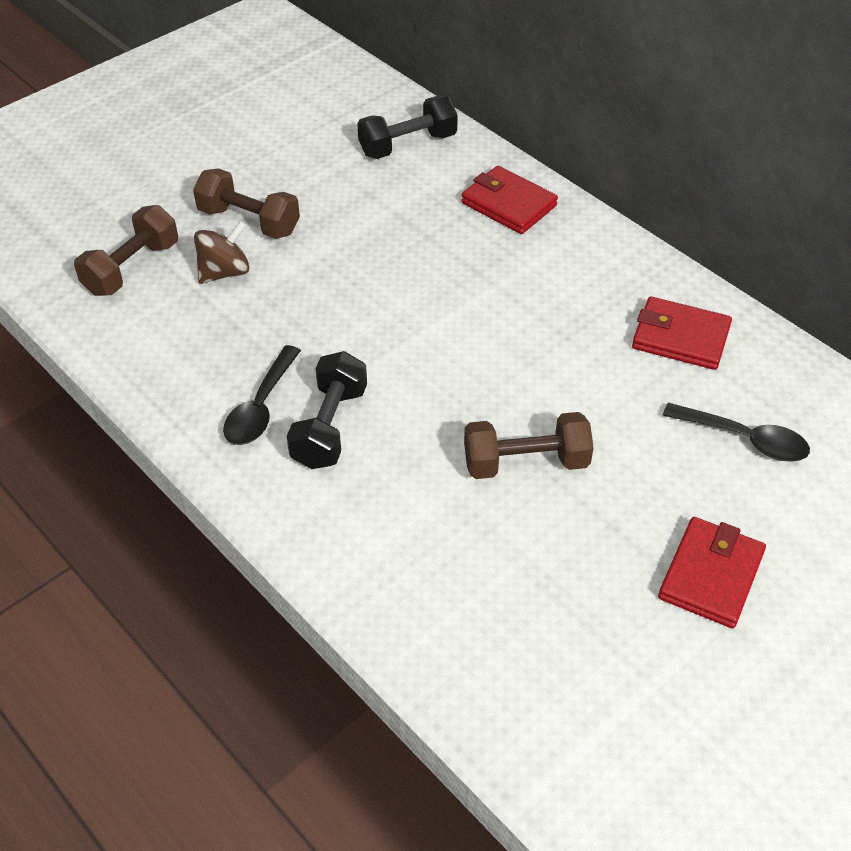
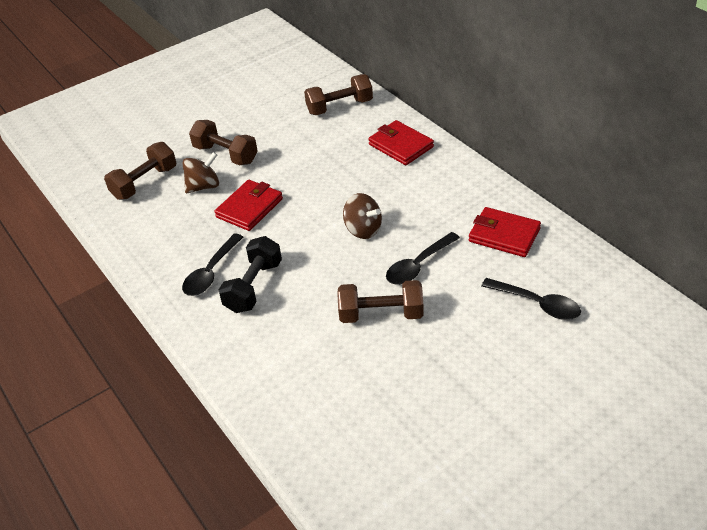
camera: 10 degrees right, 5 degrees down
black dumbbell [357,96,458,159] -> brown dumbbell [304,74,373,115]
red wallet [658,517,766,628] -> red wallet moved to [214,180,283,231]
none -> brown spinning top [343,193,382,239]
none -> black spoon [386,232,460,285]

